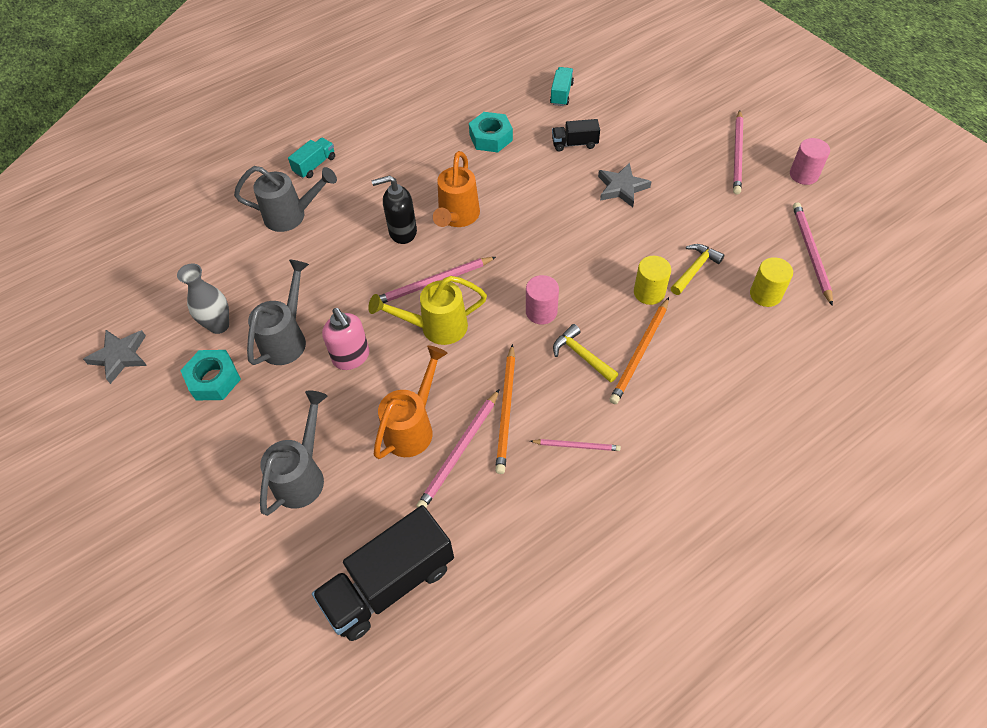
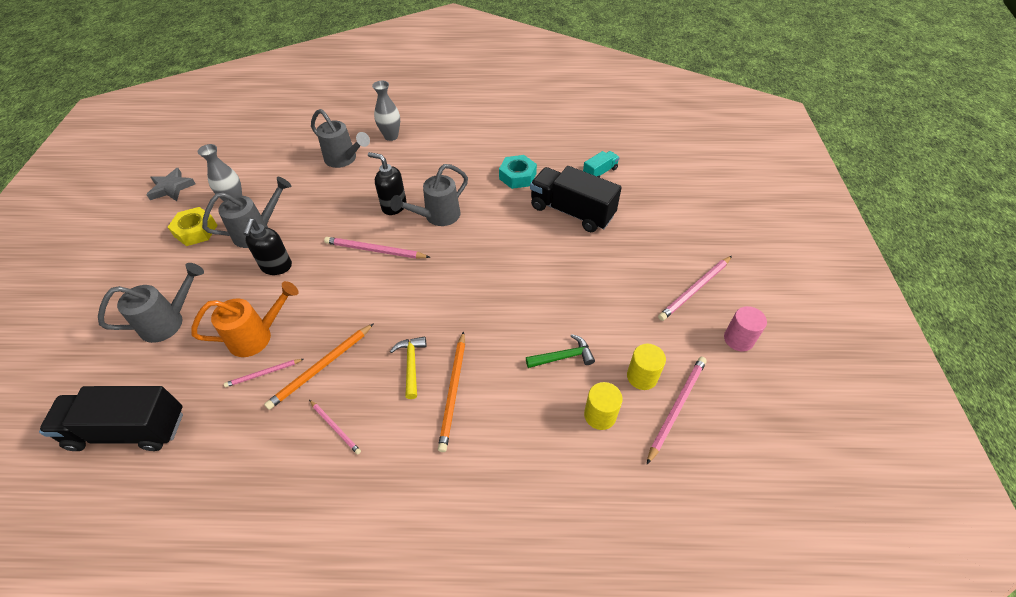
camera: 35 degrees right, 5 degrees down
turquoise nut [180,350,241,400] -> yellow nut [168,207,218,246]
turquoise truck [288,138,335,178] -> grey vase [372,81,400,141]
pink soap dispenser [322,308,369,370] -> black soap dispenser [244,219,292,275]
yellow watering can [368,276,487,345] -> none
pink pencil [416,389,500,508] -> pink pencil [224,359,304,387], size x0.60
orange watering can [433,151,480,227] -> grey watering can [390,164,468,226]
pink cylinder [526,275,559,324] -> none
black truck [552,119,600,152] -> black truck [530,166,622,232], size x2.04
grey star [598,163,652,207] -> none
orange pencil [610,297,669,404] -> orange pencil turned 60 degrees counterclockwise [438,331,465,452]
yellow cylinder [634,256,671,305] -> yellow cylinder moved to [627,344,666,390]
yellow hammer [671,244,724,295] -> green hammer [526,334,595,368]

